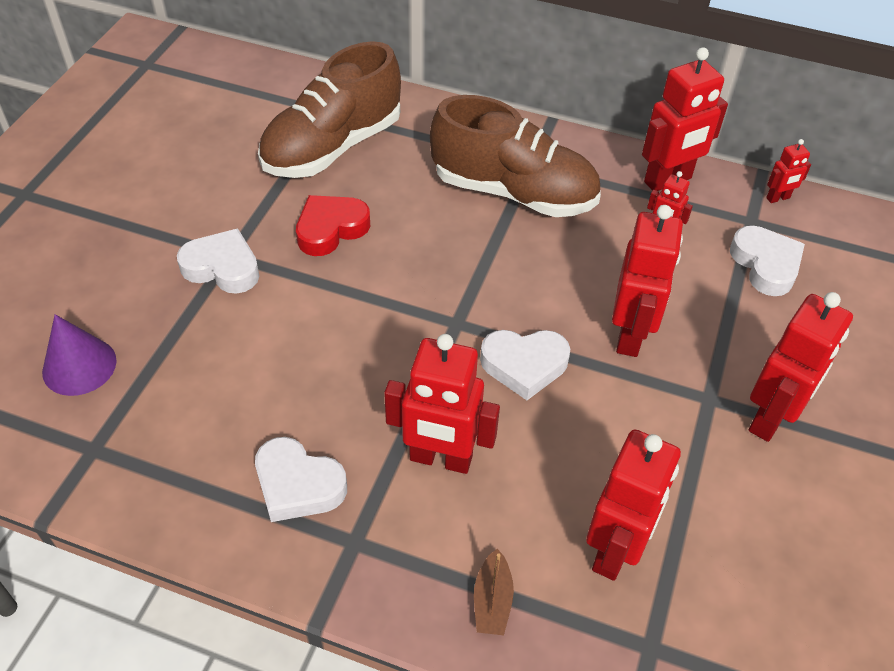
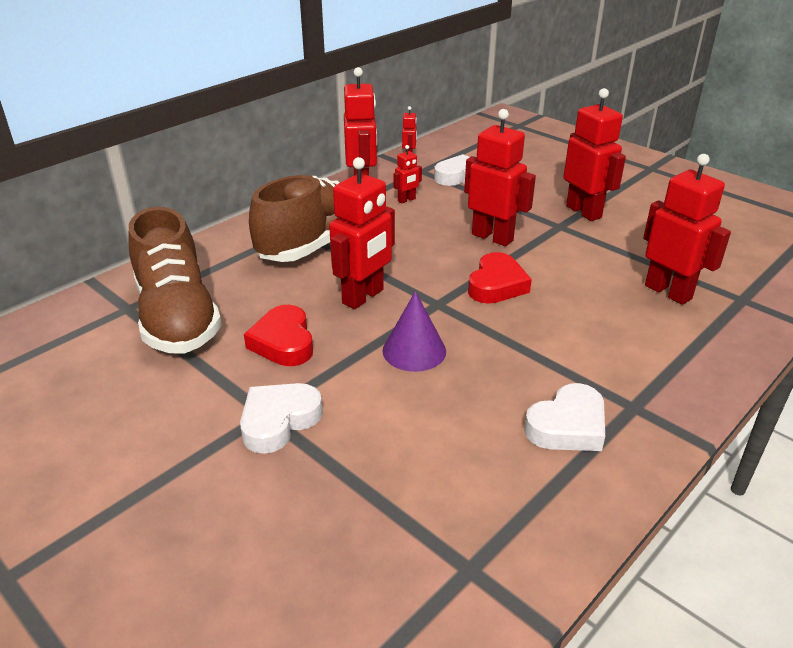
camera: 65 degrees left, 15 degrees down
purple cone [42,314,117,396] -> purple cone moved to [382,291,446,372]
red robot [384,334,500,474] -> red robot moved to [329,157,395,309]
brown boat [474,549,514,635] -> none
white heart [480,330,570,400] -> red heart [468,252,532,304]

